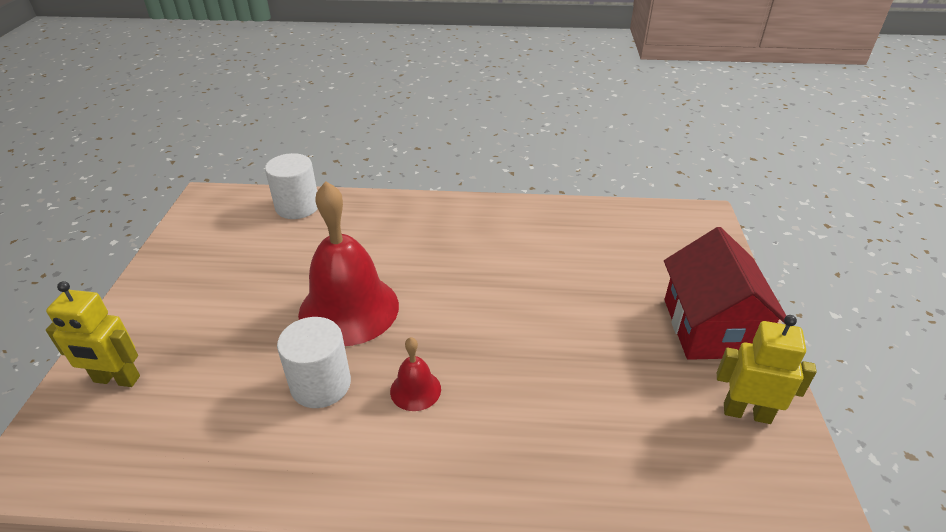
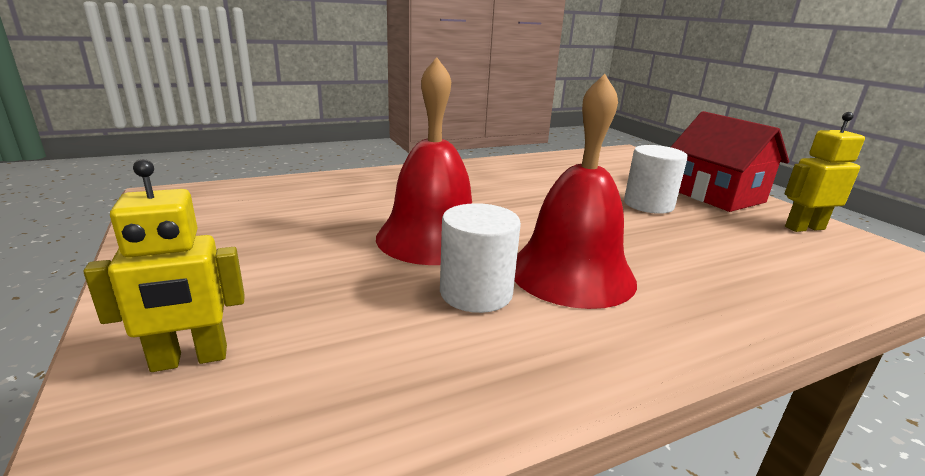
camera: 30 degrees left, 15 degrees down
white cylinder [265,153,318,219] -> white cylinder moved to [624,145,688,214]
red bell [390,337,441,411] -> red bell [515,74,637,309], size x2.22

